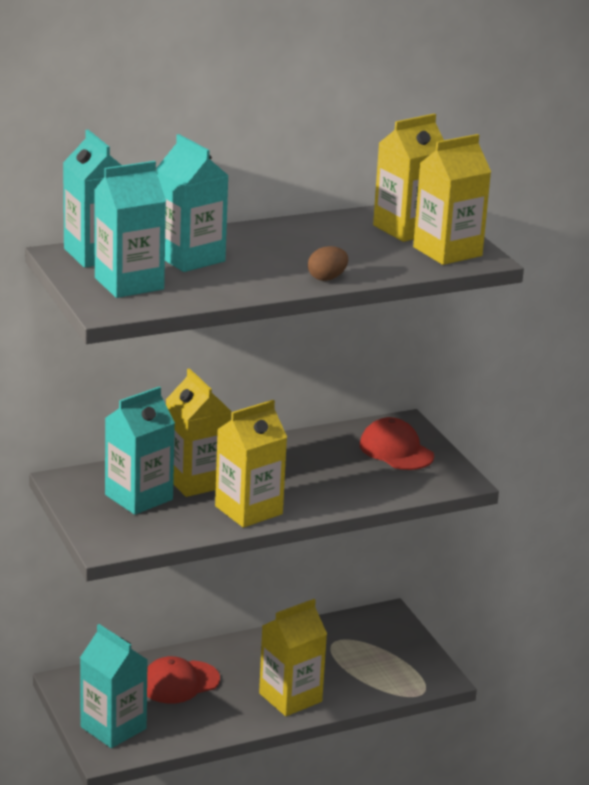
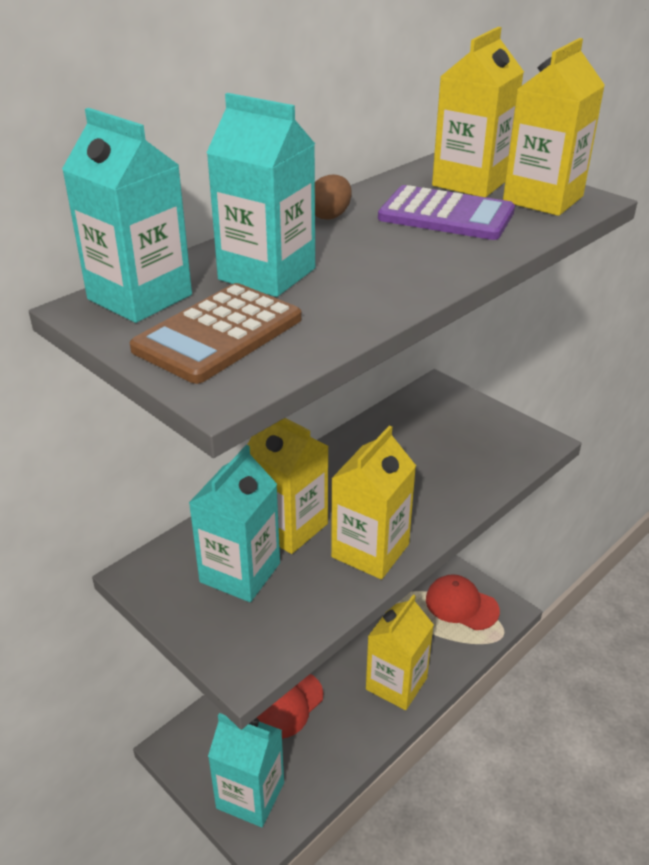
camera: 20 degrees left, 10 degrees up
turquoise carton [95,161,166,298] -> brown calculator [130,283,302,384]
brown egg [308,246,348,281] -> brown egg moved to [315,175,352,220]
red cap [360,417,434,470] -> red cap moved to [426,574,500,630]
none -> purple calculator [378,185,515,240]

